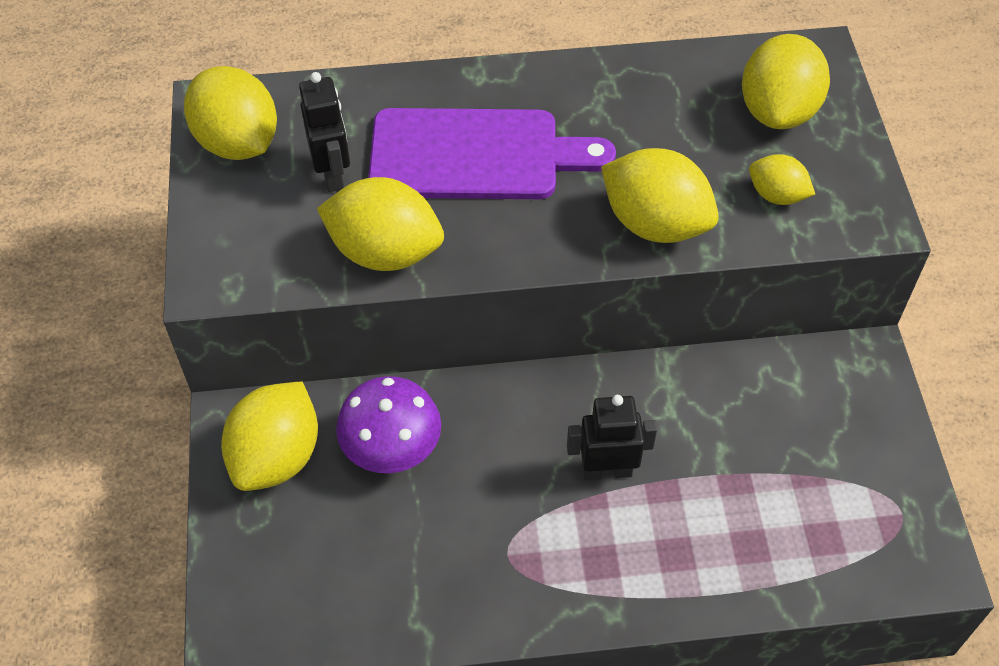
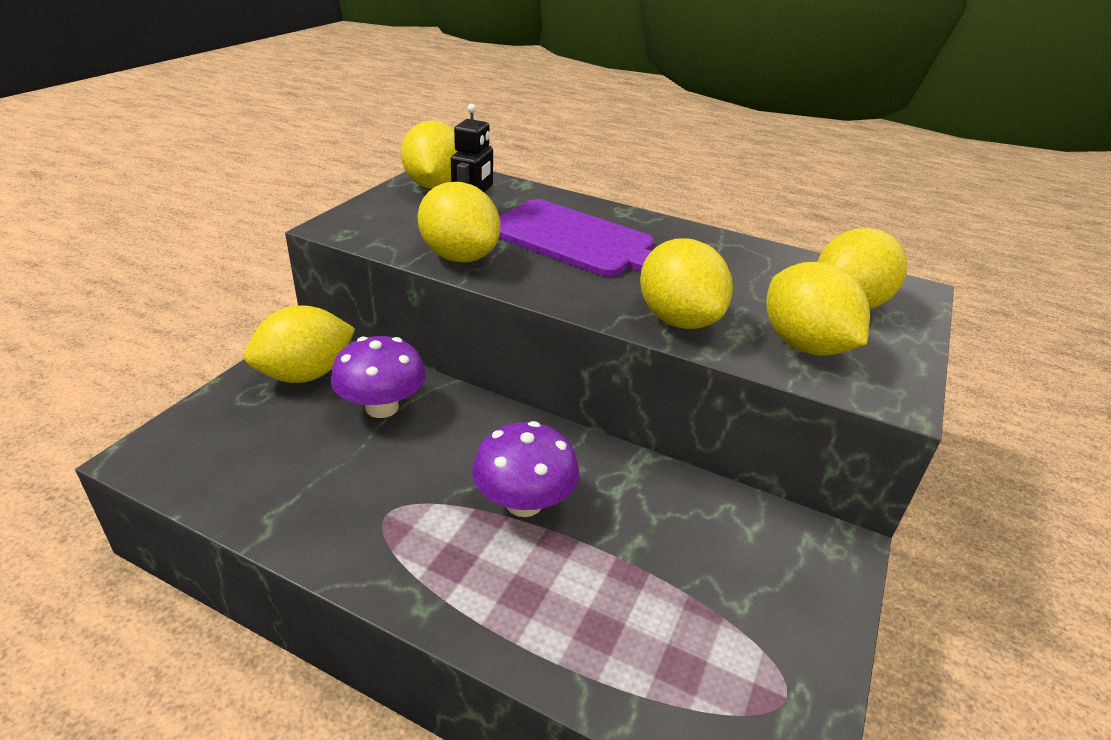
camera: 30 degrees right, 20 degrees down
black robot [567,395,657,480] -> purple mushroom [472,421,579,517]
yellow lemon [749,154,815,205] -> yellow lemon [766,262,870,356], size x1.81

